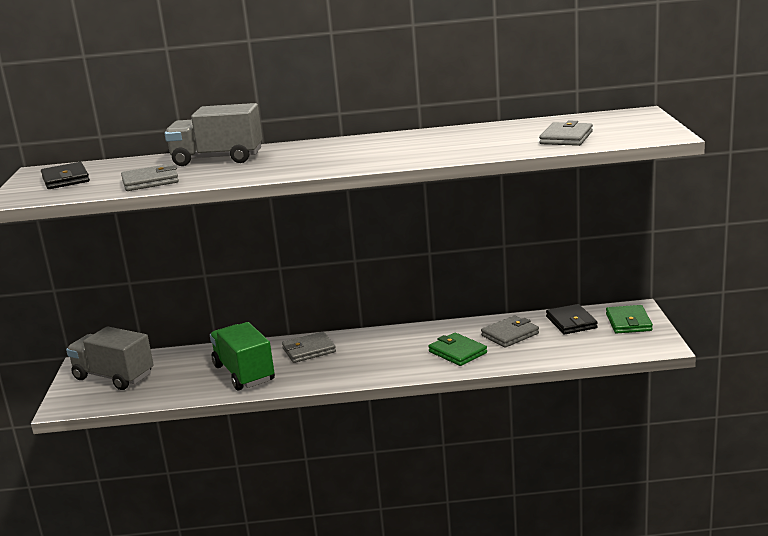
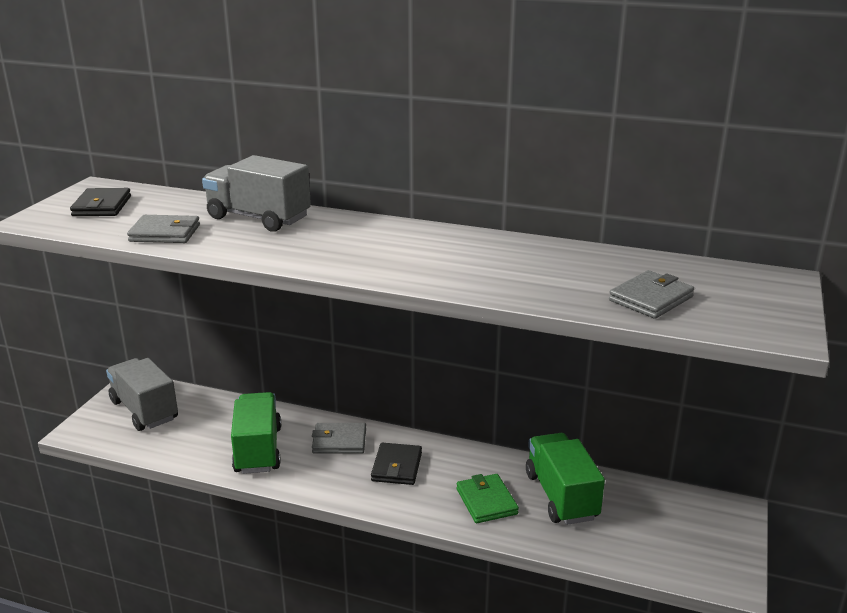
camera: 20 degrees right, 5 degrees up
grey wallet [481,316,539,348] -> green truck [526,433,605,525]
black wallet [546,304,598,334] -> black wallet moved to [371,443,422,485]
green wallet [606,305,653,334] -> none

